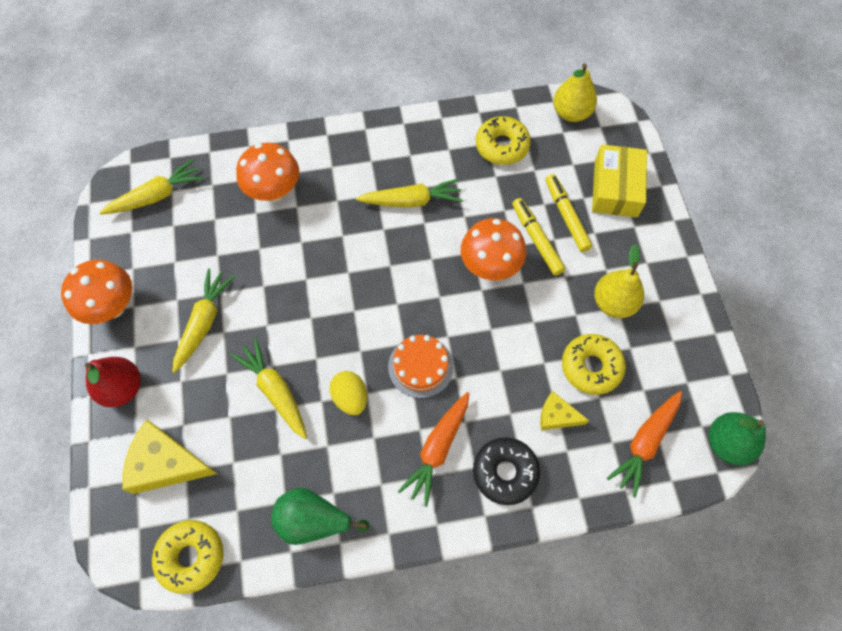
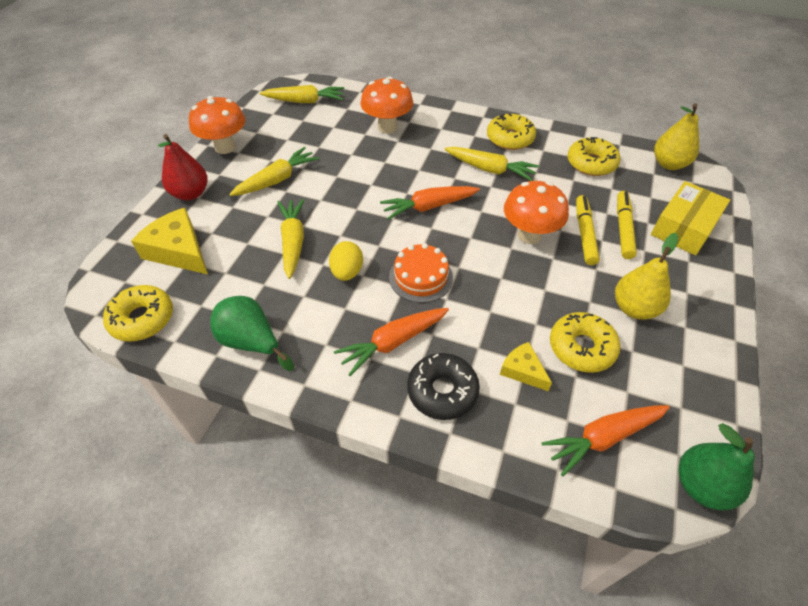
camera: 30 degrees right, 15 degrees down
none -> orange carrot [380,186,480,220]
none -> yellow donut [487,113,536,150]

